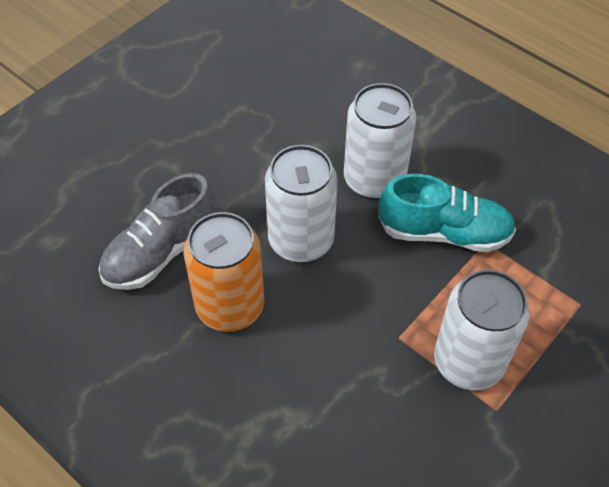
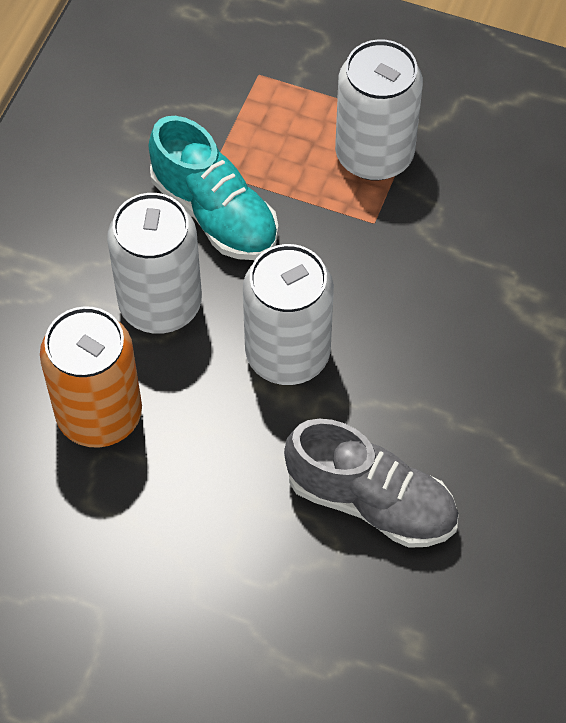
camera: 110 degrees left, 5 degrees up
orange can [183,212,264,332] -> orange can moved to [40,306,142,448]
turquoise shoe [379,174,516,252] -> turquoise shoe turned 150 degrees clockwise [148,116,278,260]

